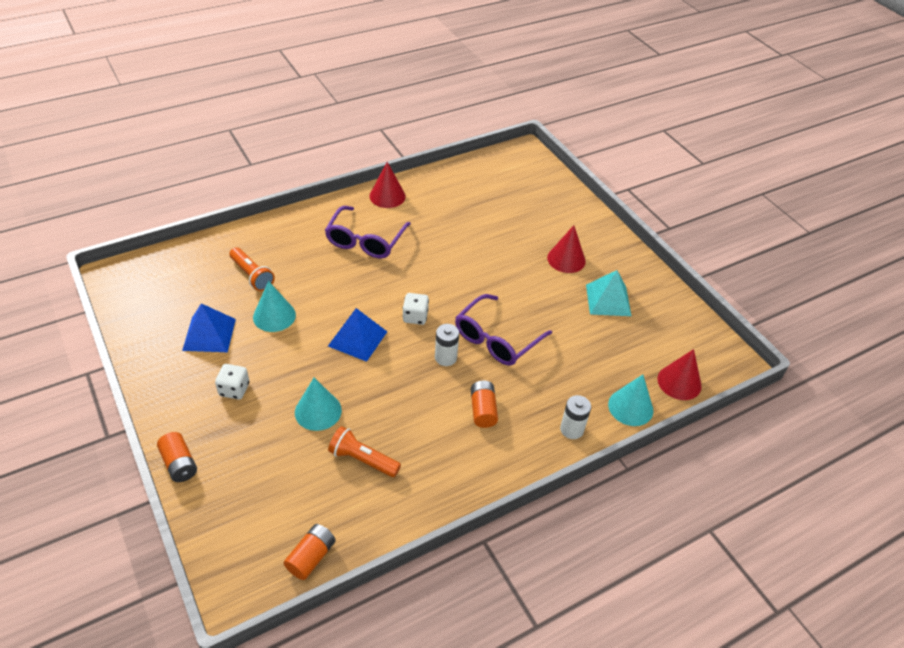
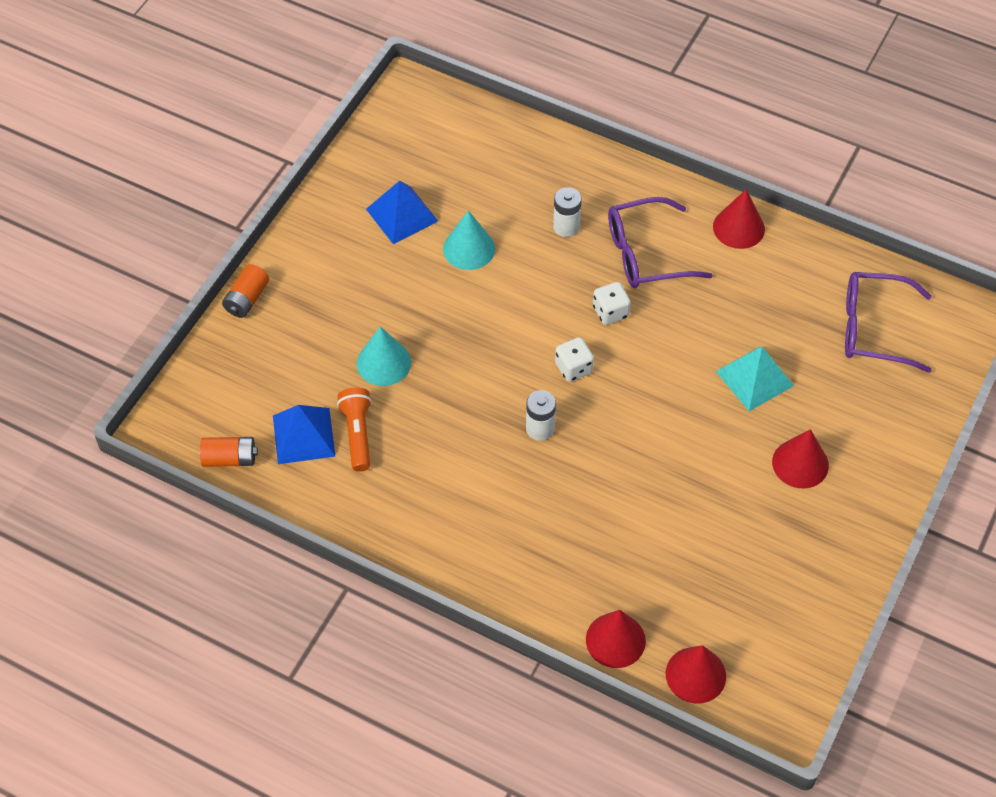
camera: 60 degrees right, 10 degrees up
white dice [215,364,249,400] -> white dice moved to [593,282,631,325]
orange flashlight [230,248,275,291] -> none
blue pyramid [328,308,387,362] -> blue pyramid moved to [273,405,336,464]
purple glasses [455,294,552,366] -> purple glasses moved to [845,272,932,373]
orange battery [471,380,498,428] -> none
white battery [560,395,591,439] -> white battery moved to [553,187,582,237]
turquoise pyramid [586,270,631,316] -> turquoise pyramid moved to [716,346,794,411]
turquoise cone [608,374,653,426] -> red cone [586,610,646,668]

